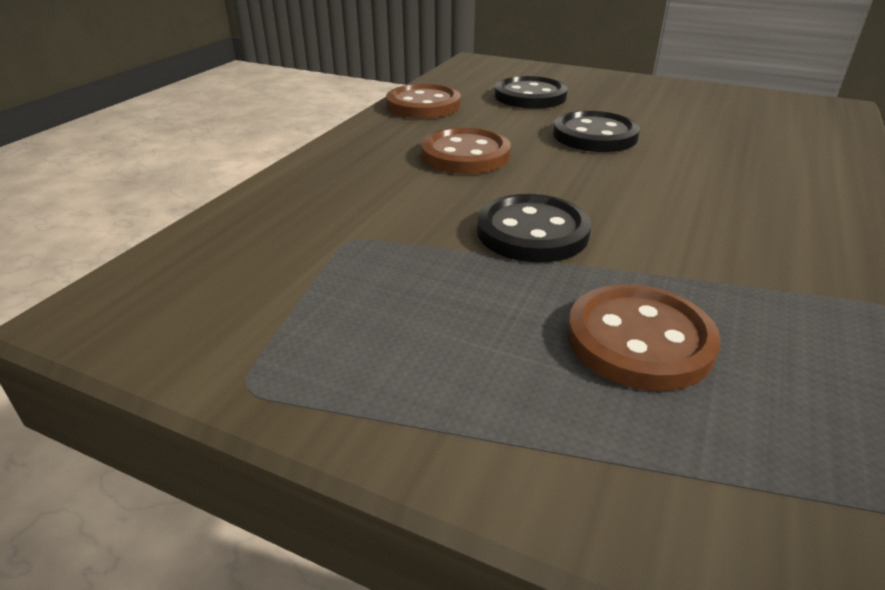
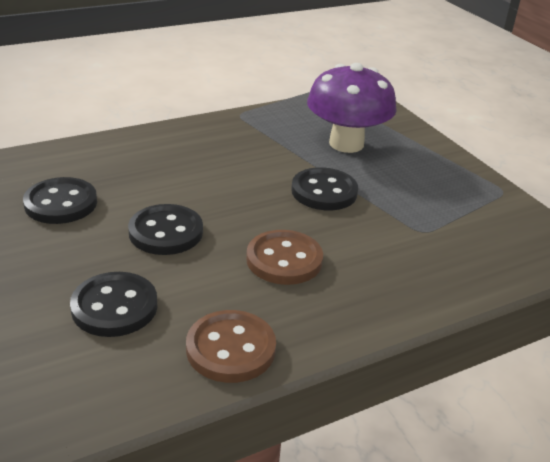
camera: 145 degrees left, 0 degrees up
brown button [567,284,721,391] -> purple mushroom [307,63,397,153]
none -> black button [23,177,97,224]

